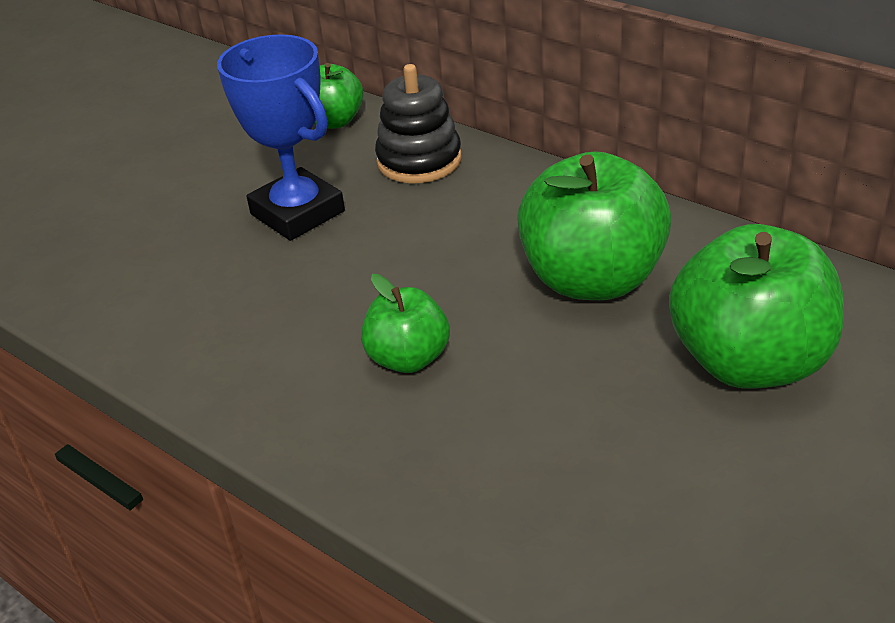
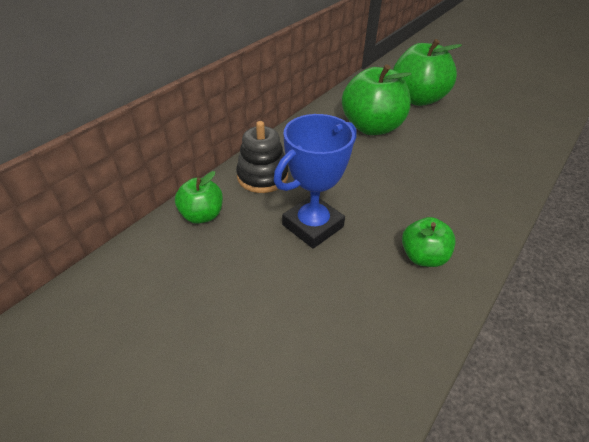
camera: 95 degrees left, 5 degrees up
green apple [361,274,450,373] -> green apple moved to [402,217,456,267]

